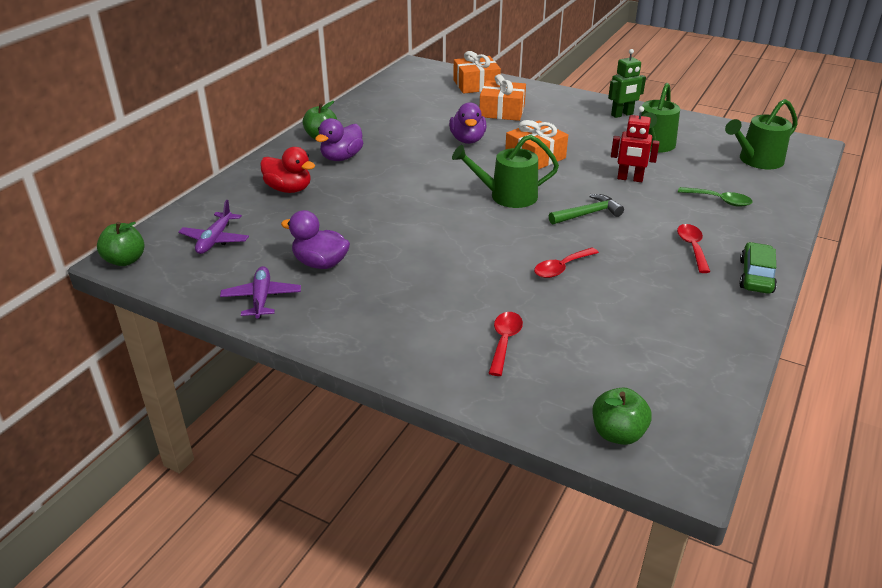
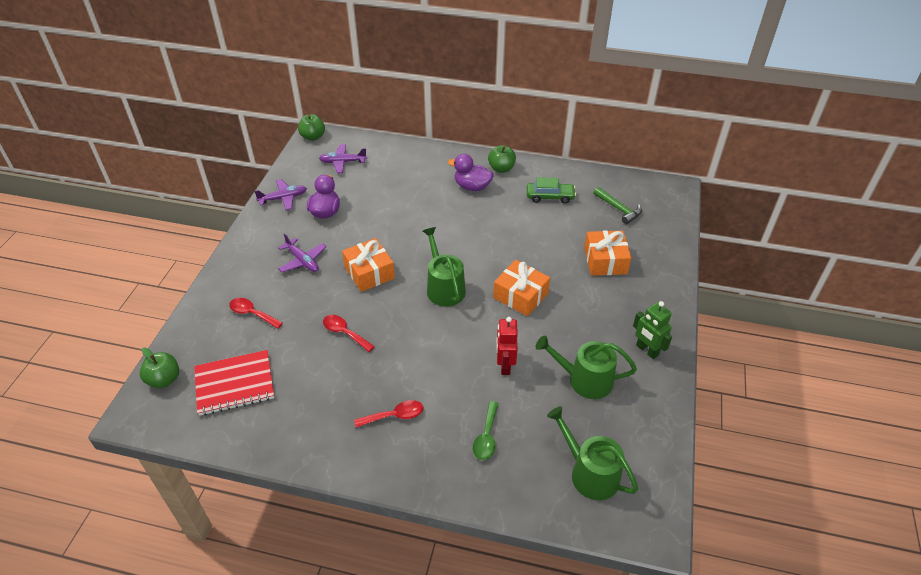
camera: 75 degrees right, 10 degrees up
red duck [260,147,315,193] -> none
purple duck [449,102,487,144] -> none
orange gift [453,51,501,94] -> orange gift moved to [342,238,395,292]
red spoon [489,312,523,376] -> red spoon turned 150 degrees counterclockwise [229,298,283,329]
green hammer [549,194,624,225] -> green hammer moved to [593,187,642,224]
green car [739,242,777,294] -> green car moved to [527,177,576,204]
none -> red notebook [194,350,274,416]
none -> purple plane [278,233,326,272]

